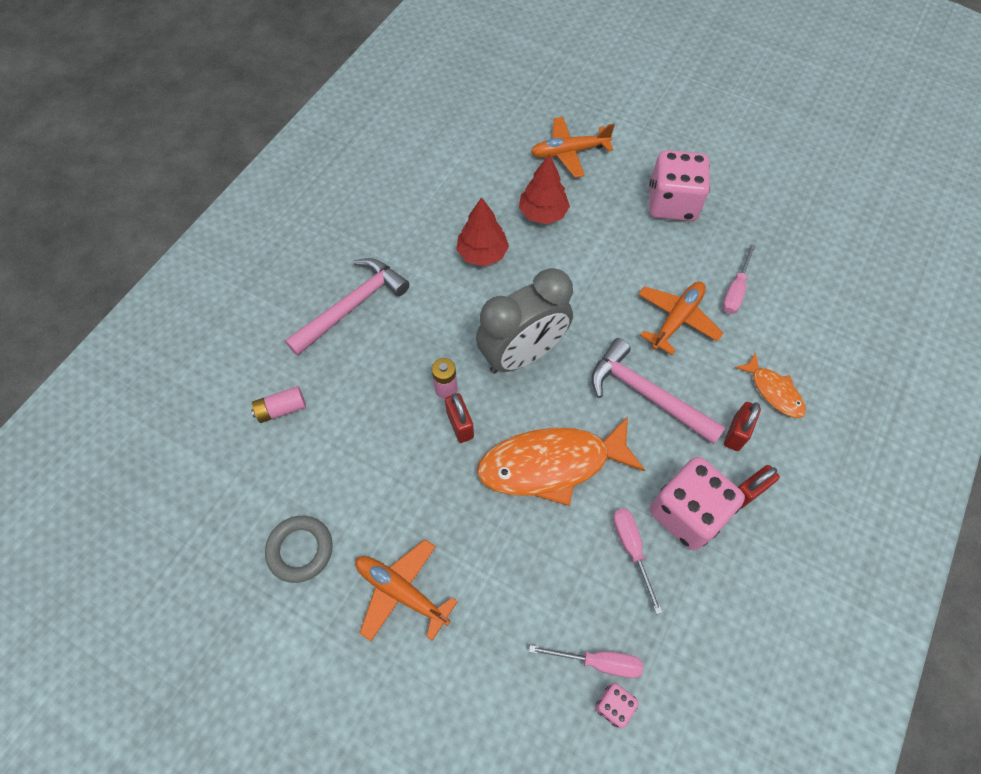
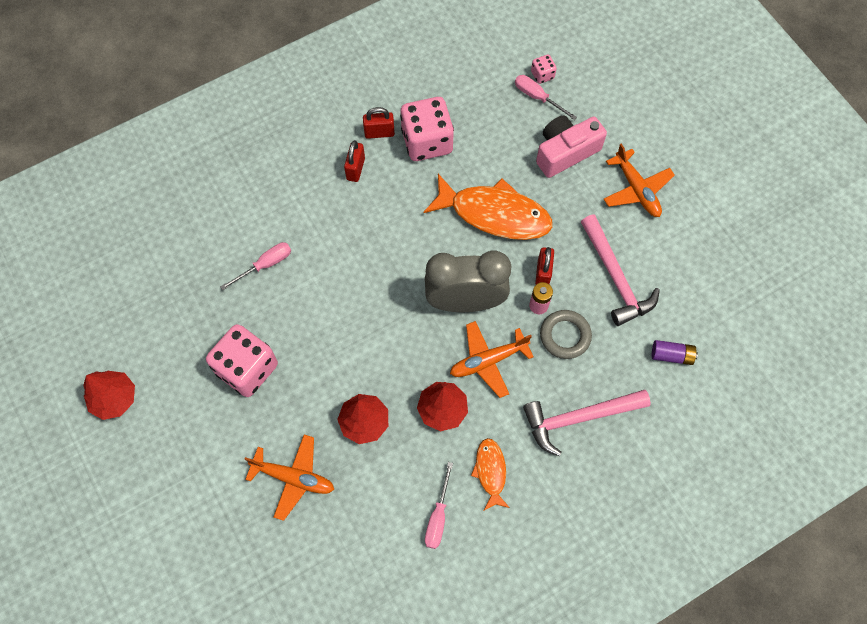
camera: 150 degrees left, 5 degrees up
pink battery [251,386,306,423] -> purple battery [652,340,698,365]
grey ring [265,516,333,583] -> grey ring moved to [540,310,592,359]
pink hammer [591,338,726,444] -> pink hammer moved to [581,215,660,326]
pink screwdriver [613,508,663,614] -> pink screwdriver moved to [425,462,453,549]
orange plane [638,282,723,355] -> orange plane moved to [450,321,534,398]
red padlock [724,402,761,451] -> red padlock turned 45 degrees counterclockwise [344,140,365,182]
orange fish [735,353,806,418] -> orange fish moved to [471,438,510,510]
none -> red tree [83,371,135,420]
none -> pink camera [536,116,607,178]

